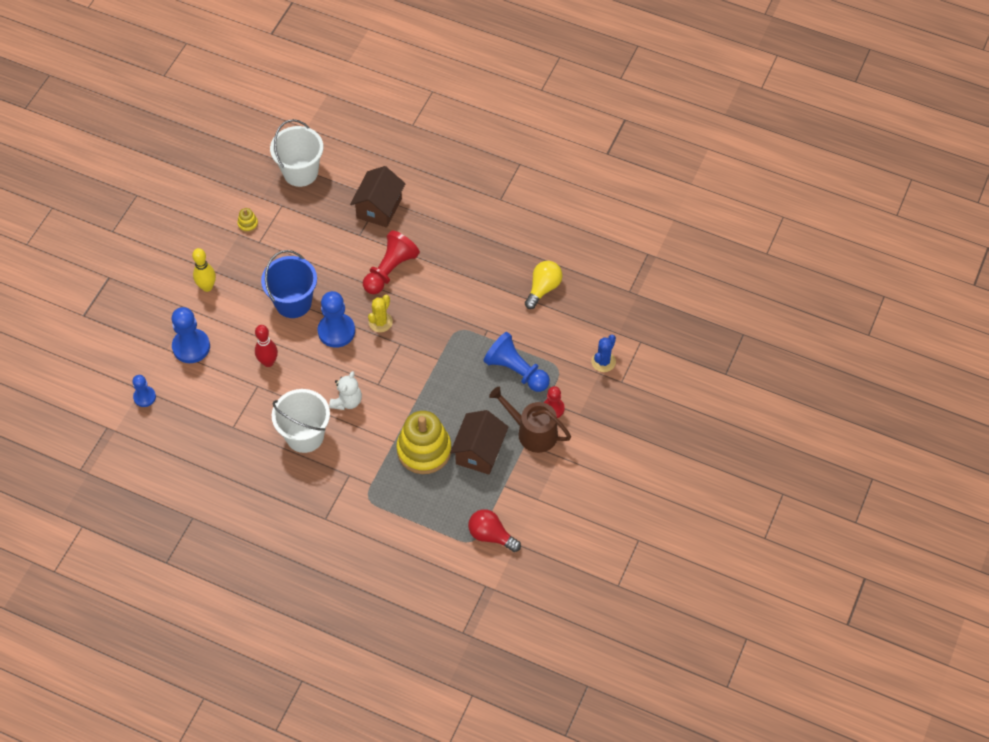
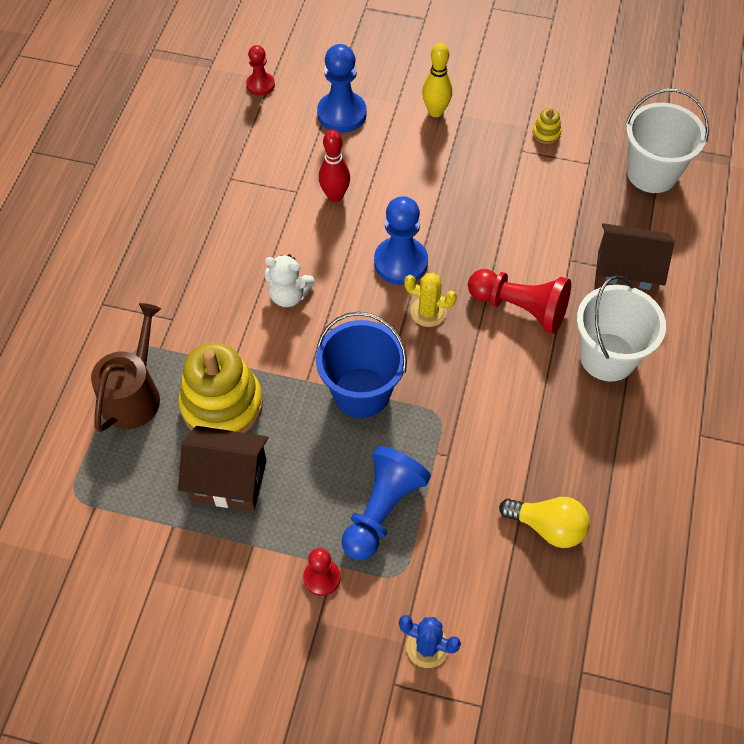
camera: 80 degrees right, 0 degrees up
blue pawn [132,375,156,407] -> red pawn [246,45,275,96]
blue bucket [261,250,317,318] -> blue bucket moved to [316,312,407,418]
white bucket [272,389,330,453] -> white bucket moved to [577,275,666,382]
red light bulb [468,509,521,552] -> none
brown watering can [489,387,571,453] -> brown watering can moved to [91,303,161,432]

